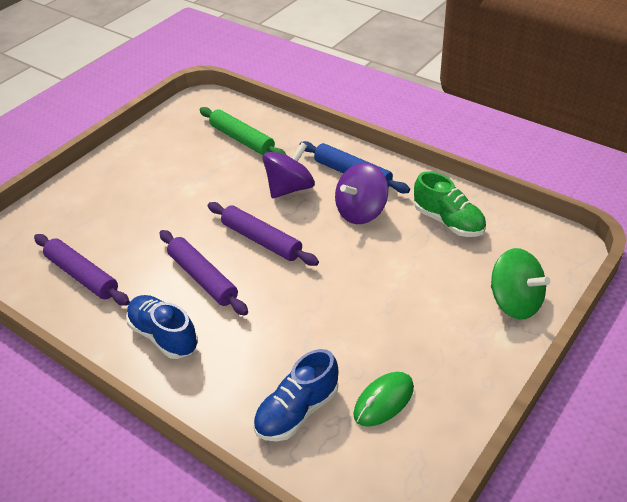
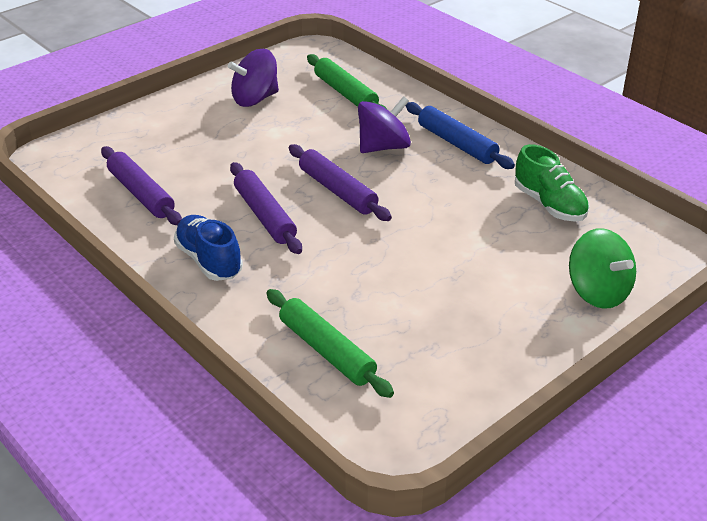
camera: 10 degrees right, 5 degrees down
blue shoe [253,349,338,442] -> green rolling pin [266,289,394,398]
purple spinning top [335,163,388,224] -> purple spinning top moved to [228,49,279,107]
green mouse [353,372,414,427] -> none

